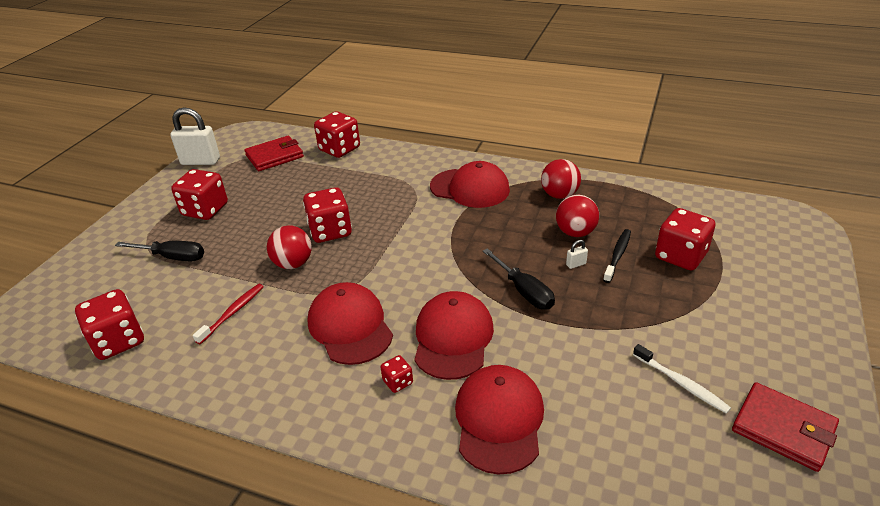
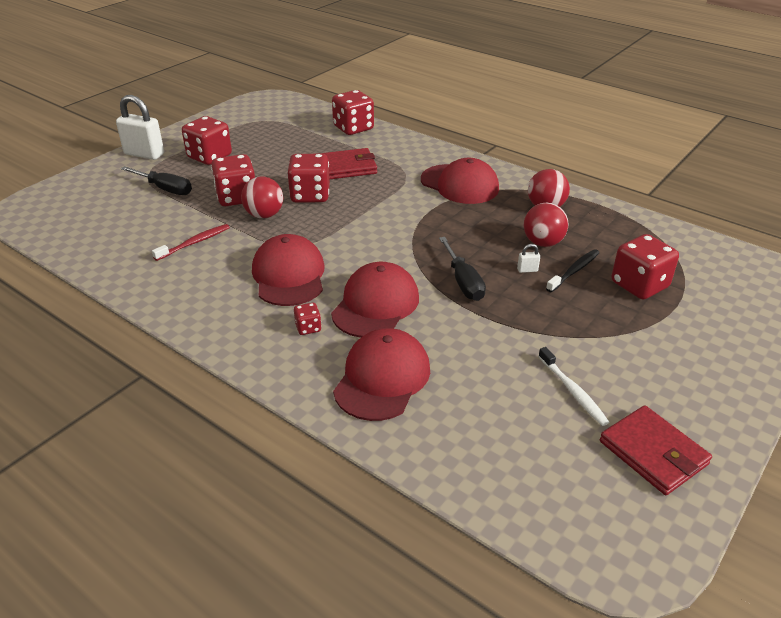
camera: 15 degrees right, 0 degrees up
red dice [75,289,144,360] -> red dice moved to [211,154,255,206]
white padlock [170,107,220,165] -> white padlock moved to [116,95,164,160]
red wallet [245,136,304,171] -> red wallet moved to [319,148,377,180]

